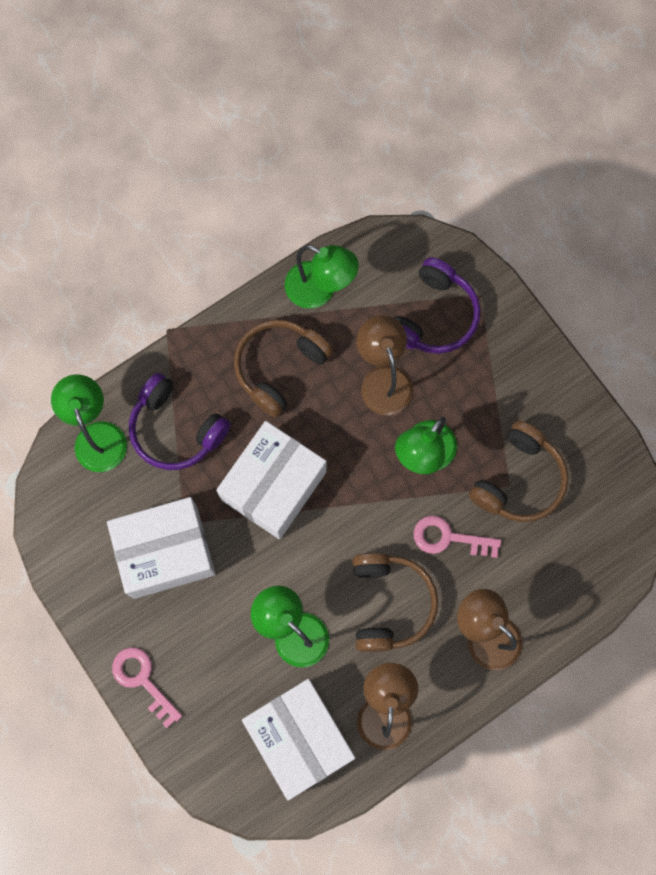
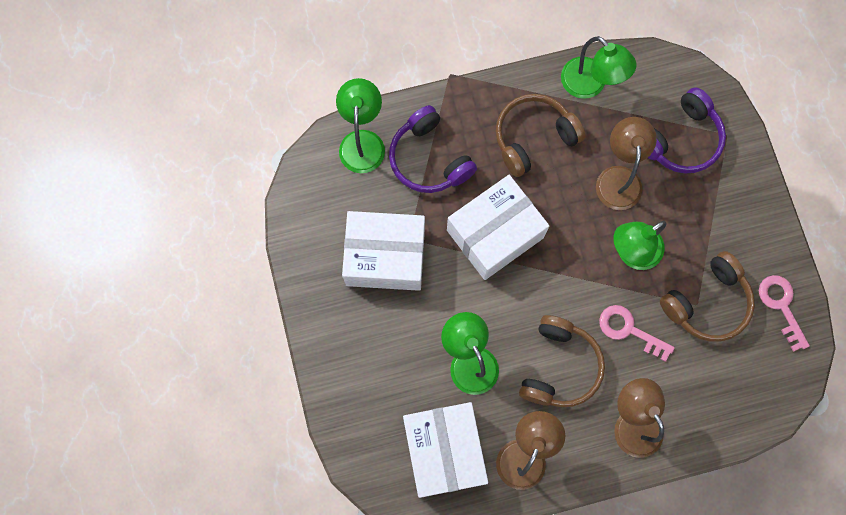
camera: 20 degrees right, 0 degrees up
pink key [112,647,182,728] -> pink key moved to [759,275,810,352]

